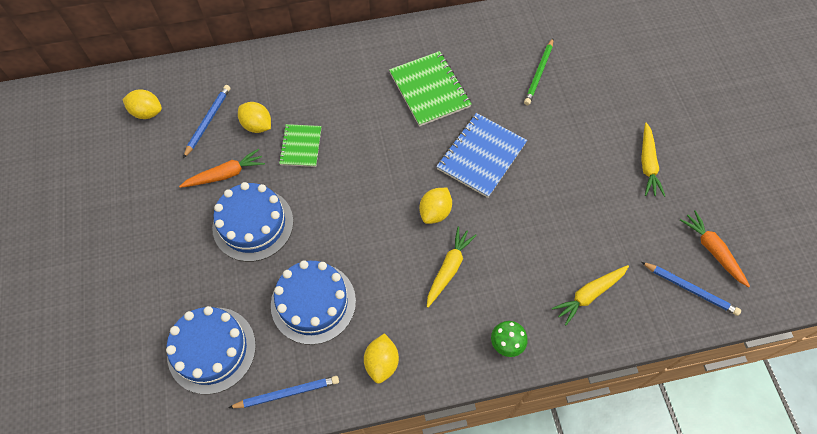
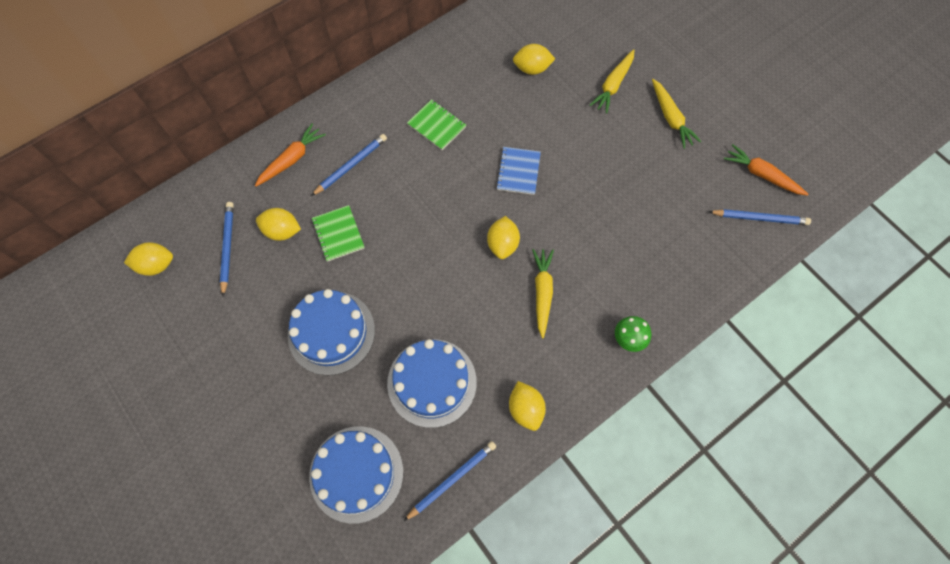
camera: 25 degrees left, 5 degrees up
orange carrot [179,149,265,188] -> orange carrot moved to [255,124,326,187]
green notebook [389,51,472,127] -> green notebook [407,99,466,150], size x0.61
blue notebook [436,113,527,198] -> blue notebook [496,147,541,195], size x0.61
green pencil [524,38,553,105] -> yellow lemon [513,44,555,75]
yellow carrot [552,265,629,326] -> yellow carrot moved to [589,49,634,114]
none -> blue pencil [311,134,387,196]

